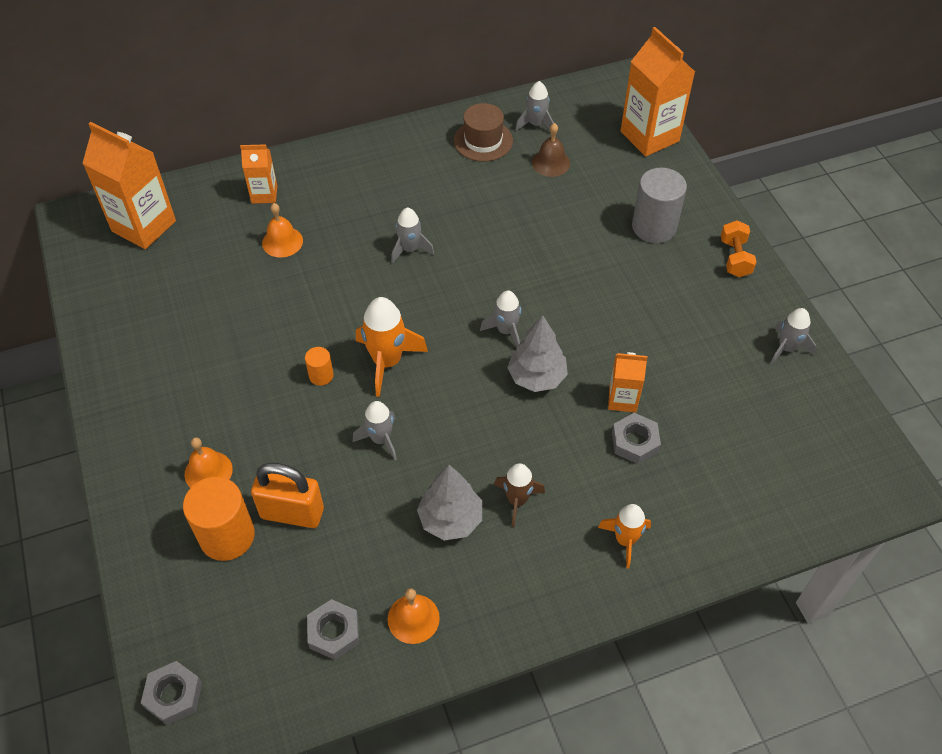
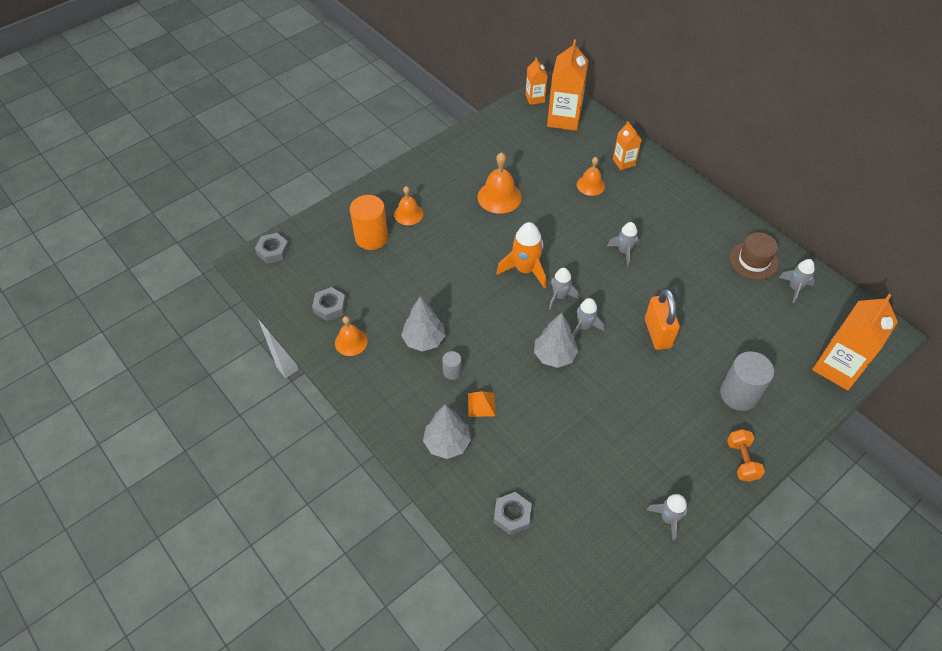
camera: 70 degrees right, 0 degrees up
orange padlock [251,463,324,528] -> orange padlock moved to [645,289,680,350]
orange cylinder [305,347,334,386] -> none
grey rocket [353,401,397,460] -> grey rocket moved to [549,268,579,309]
brown rocket [494,463,545,527] -> grey cylinder [442,351,462,380]
brown bell [532,123,570,177] -> none
orange rocket [598,504,651,568] -> grey tree [423,404,471,459]
orange carton [608,352,648,412] -> orange carton moved to [525,57,547,105]
grey nut [612,413,661,464] -> grey nut moved to [494,492,532,535]
orange dumbbell [721,220,756,277] -> orange dumbbell turned 75 degrees counterclockwise [727,429,765,482]
none -> orange pyramid [468,391,495,417]
none -> orange bell [477,152,522,214]

